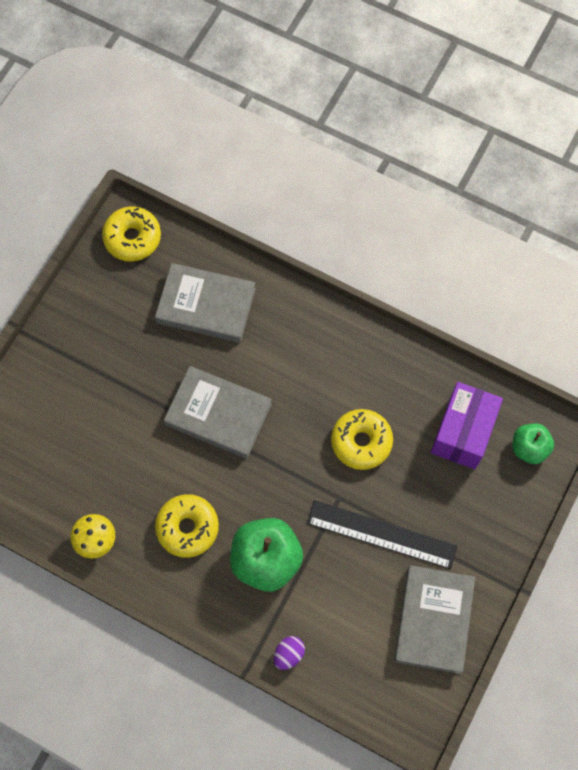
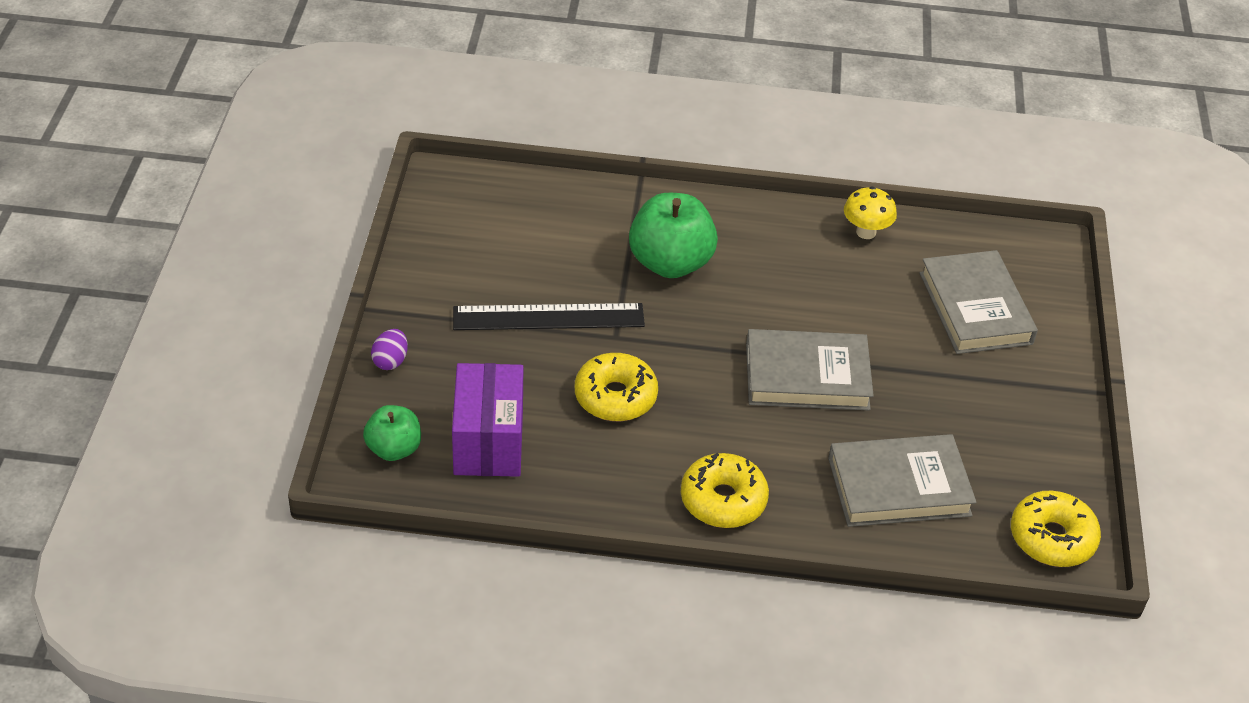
camera: 155 degrees right, 25 degrees down
yellow donut [155,494,219,558] -> yellow donut moved to [681,453,769,528]
purple egg [274,636,305,670] -> purple egg moved to [371,329,408,370]
grey book [394,565,475,674] -> grey book moved to [920,250,1038,354]

